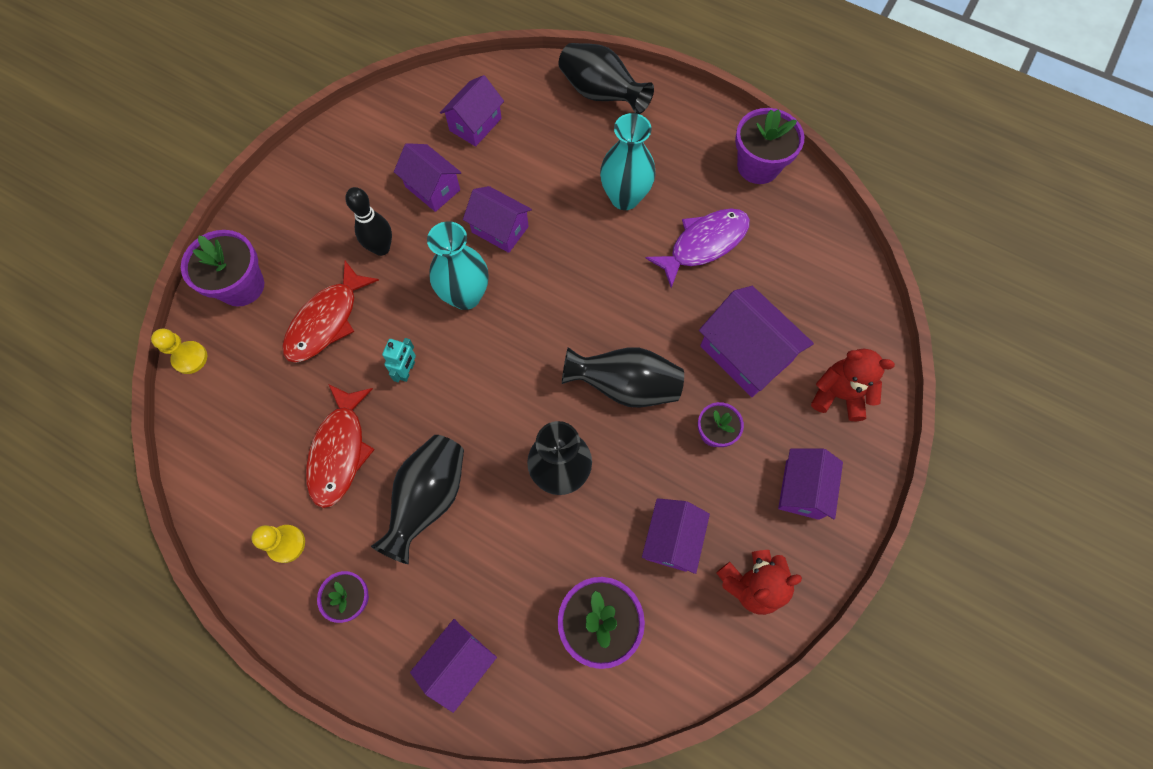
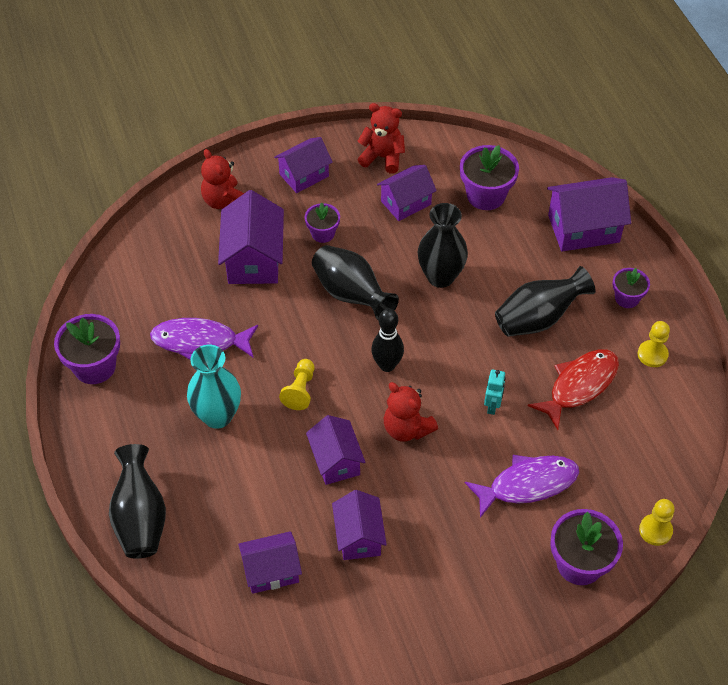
camera: 140 degrees left, 15 degrees down
red fish [282,261,379,363] -> purple fish [465,455,579,518]
black bowling pin [345,187,392,256] -> black bowling pin moved to [371,309,404,372]
turquoise robot [382,338,416,382] -> turquoise robot turned 135 degrees clockwise [484,370,506,415]
purple house [410,619,497,713] -> purple house [547,177,631,252], size x1.50
turquoise vase [427,221,488,310] -> red teddy bear [384,382,438,442]
none -> yellow pawn [279,359,314,410]

